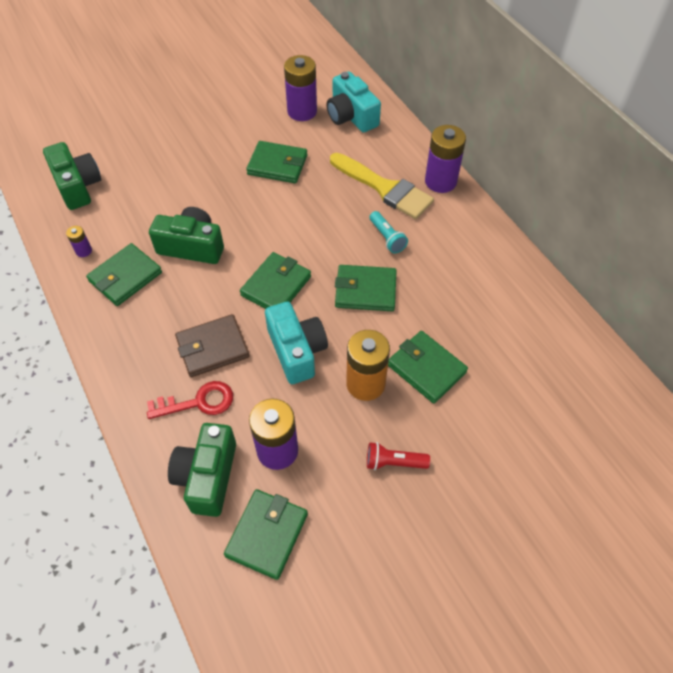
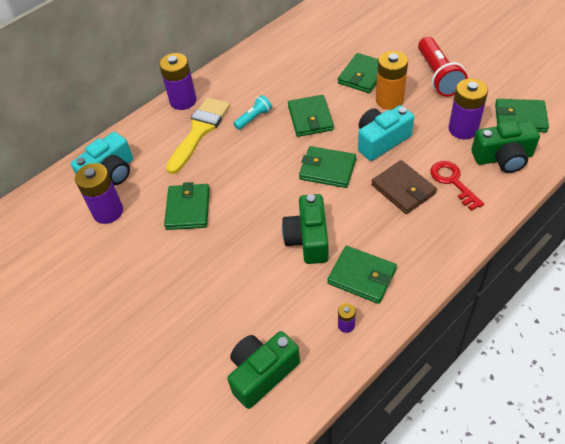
camera: 100 degrees left, 5 degrees down
red flashlight [367,442,430,470] -> red flashlight [418,37,468,97], size x1.86

